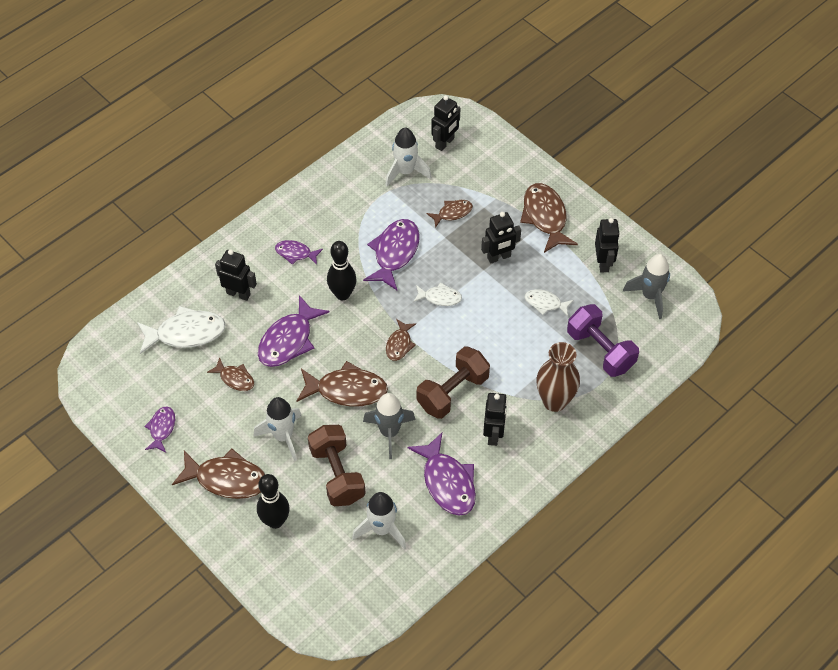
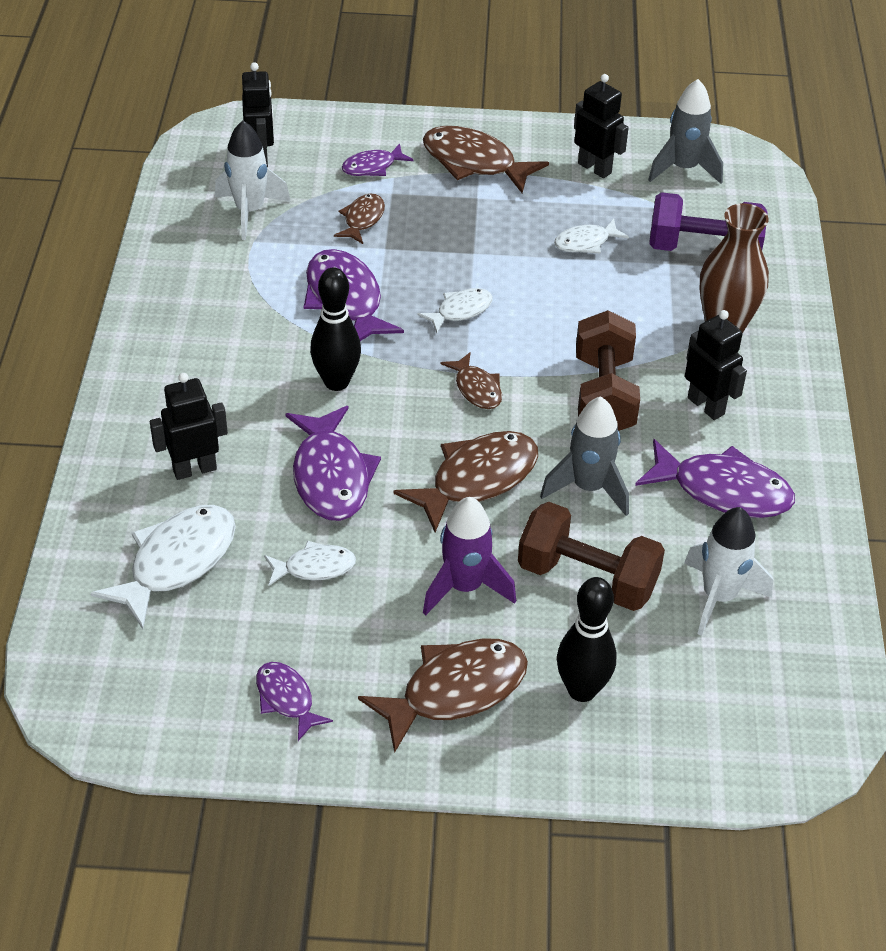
camera: 45 degrees left, 10 degrees down
brown fish [207,358,254,391] -> white fish [264,541,356,586]
white rocket [253,397,302,461] -> purple rocket [423,497,516,615]
purple fish [275,240,323,265] -> purple fish moved to [342,143,414,176]
black robot [481,212,521,264] -> none

